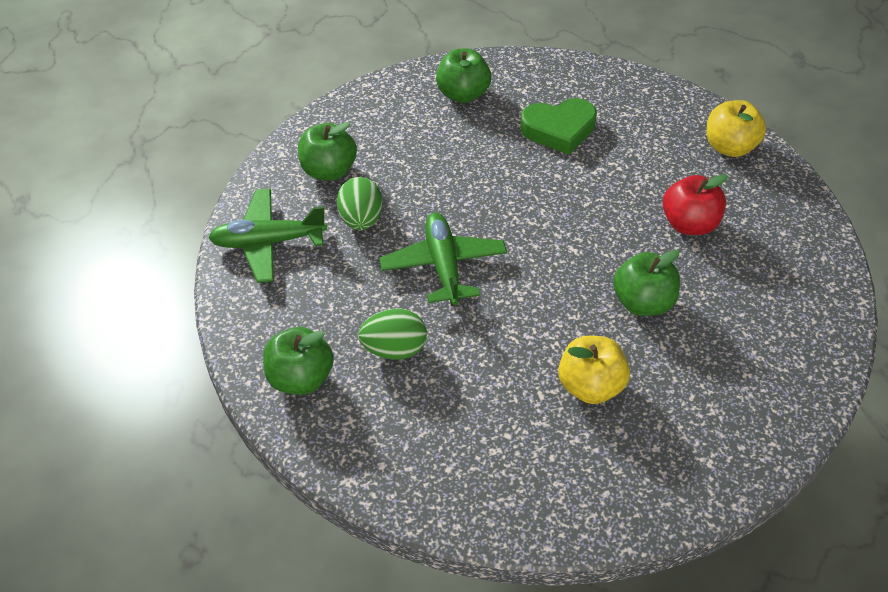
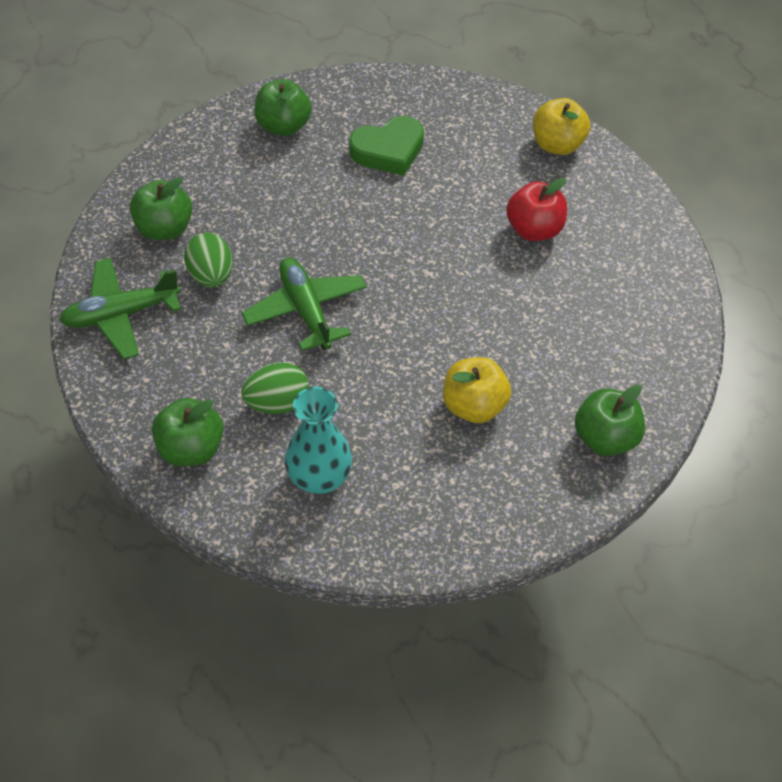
camera: 15 degrees left, 5 degrees up
green apple [613,250,680,316] -> green apple moved to [575,384,645,456]
none -> turquoise vase [285,387,352,494]

